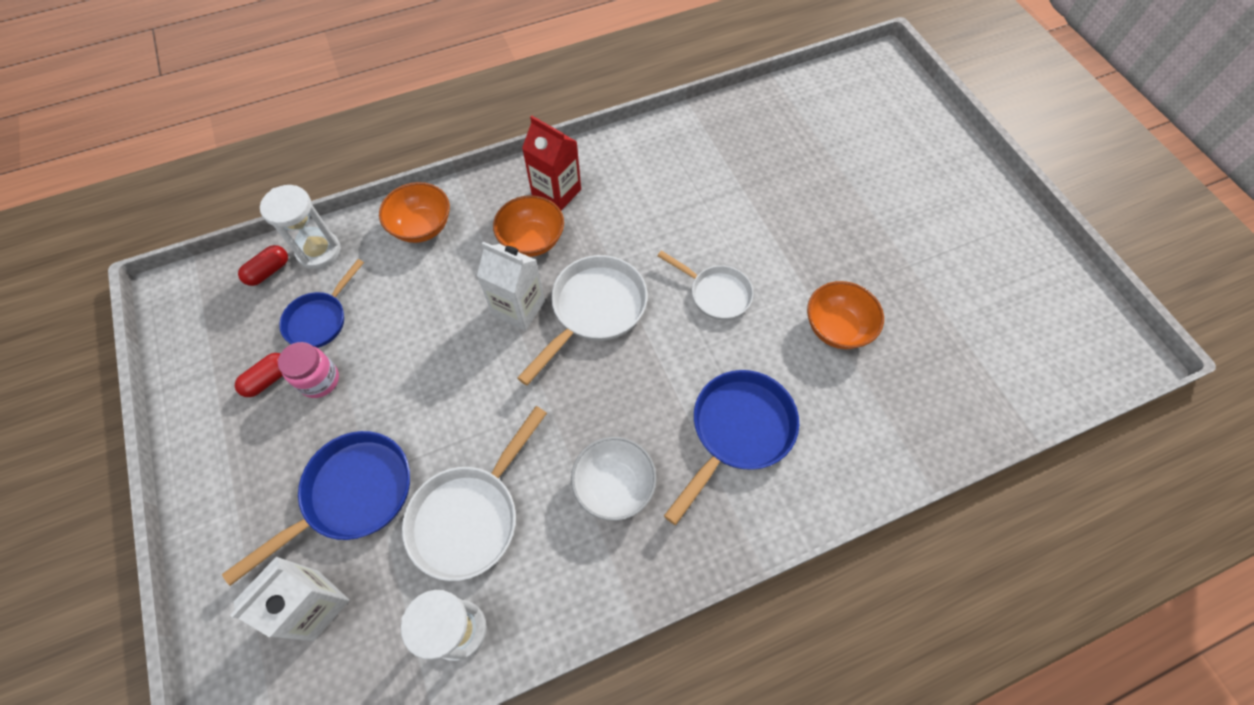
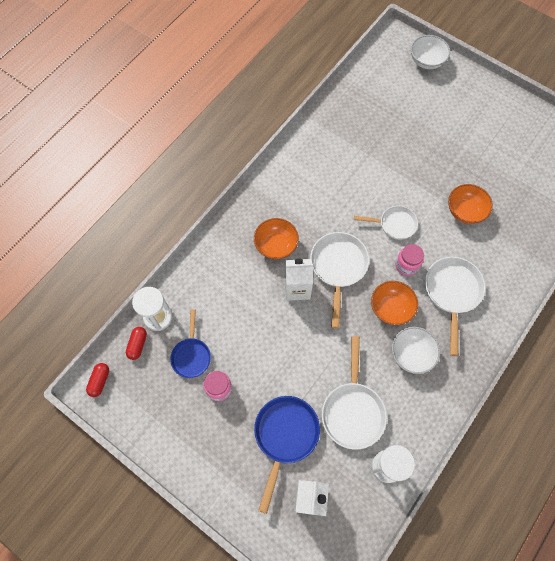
camera: 30 degrees left, 5 degrees up
red capsule [235,353,283,397] -> red capsule moved to [86,363,109,397]
orange bowl [379,182,450,243] -> orange bowl moved to [371,281,418,325]
red carton [522,116,581,210] -> none
blue pan [664,370,799,525] -> white pan [425,257,486,356]
none -> pink jar [395,244,424,276]
none -> white bowl [411,35,450,69]

